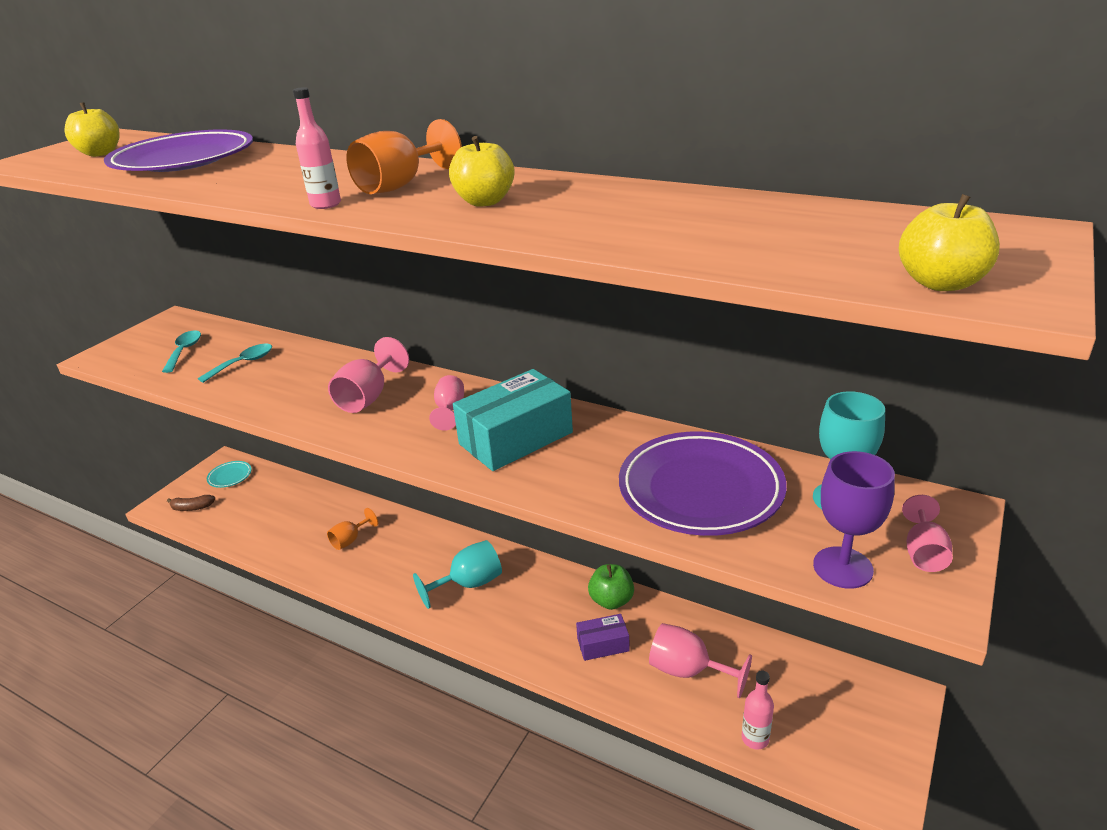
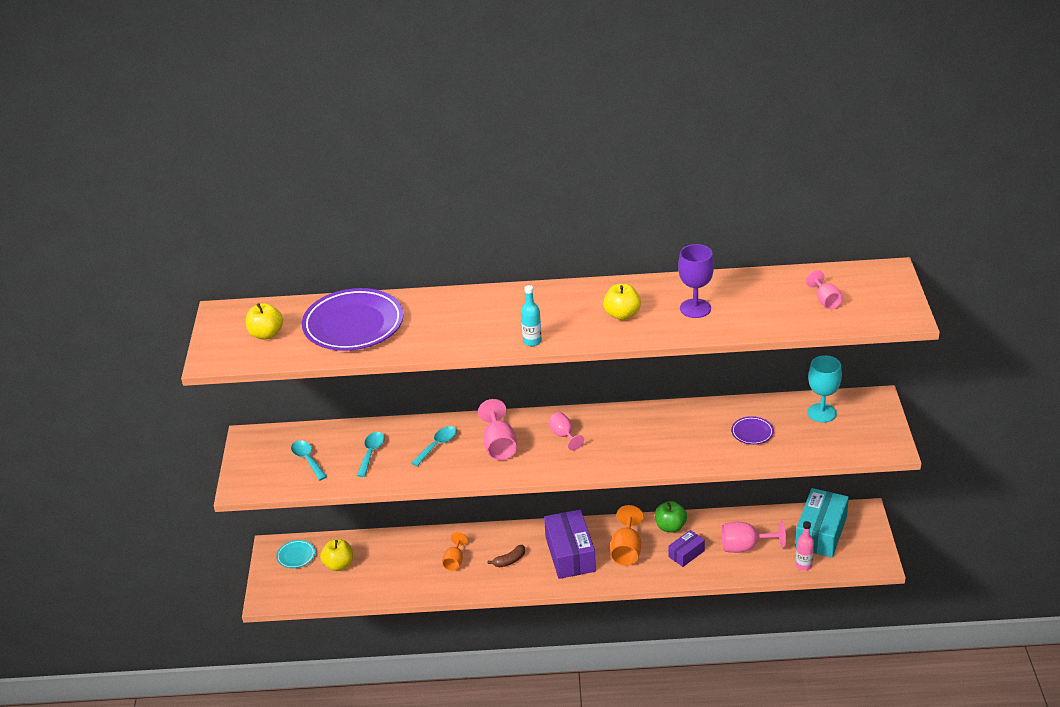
camera: 30 degrees left, 5 degrees up
brown banana [167,495,215,511] -> brown banana moved to [488,545,525,567]
pink bottle [293,87,341,209] -> turquoise bottle [521,285,542,346]
orange goblet [346,119,462,194] -> orange goblet moved to [610,505,643,566]
turquoise goblet [413,540,502,609] -> purple box [544,510,596,579]
turquoise box [453,369,573,471] -> turquoise box moved to [795,488,849,558]
purple plate [619,431,787,536] -> purple plate [731,416,774,445], size x0.44
purple goblet [813,451,895,589] -> purple goblet moved to [678,244,714,318]
yellow apple [899,194,1000,291] -> yellow apple moved to [320,539,353,571]
pink goblet [902,495,953,572] -> pink goblet moved to [806,270,843,310]
none -> turquoise spoon [411,426,457,466]

